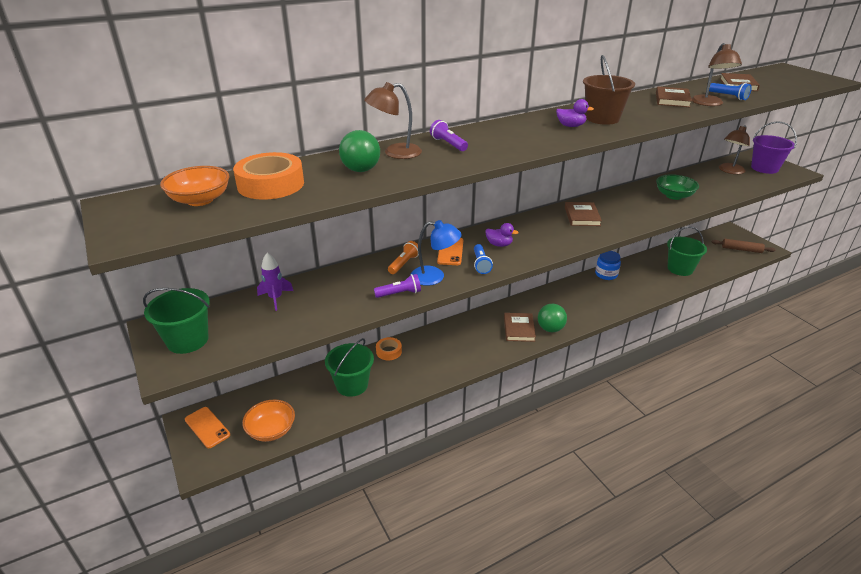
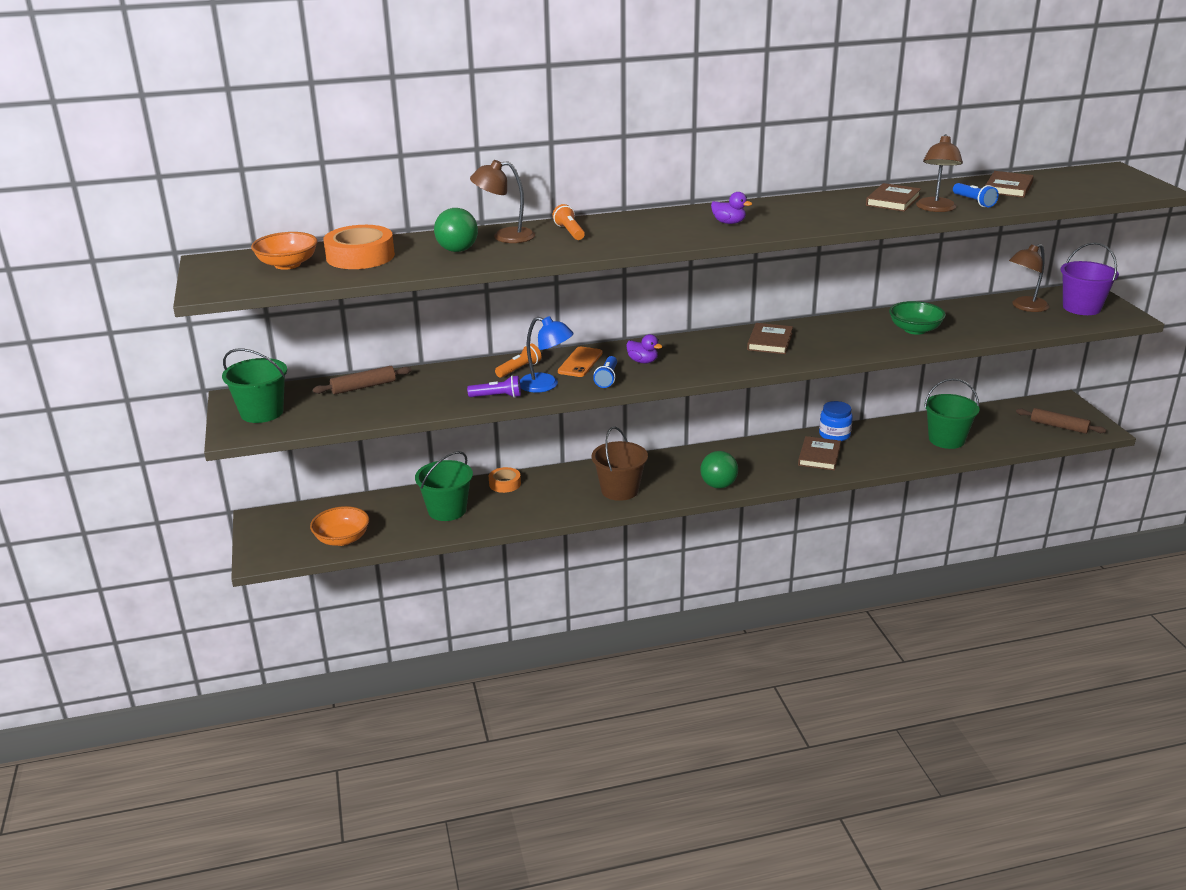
camera: 15 degrees right, 5 degrees down
orange phone [185,407,230,448] -> none
purple rocket [257,253,293,311] -> brown rolling pin [313,366,412,394]
purple flashlight [430,120,468,151] -> orange flashlight [552,204,585,240]
brown book [504,313,536,342] -> brown book moved to [798,436,841,471]
brown bucket [583,55,635,125] -> brown bucket moved to [592,427,648,501]

